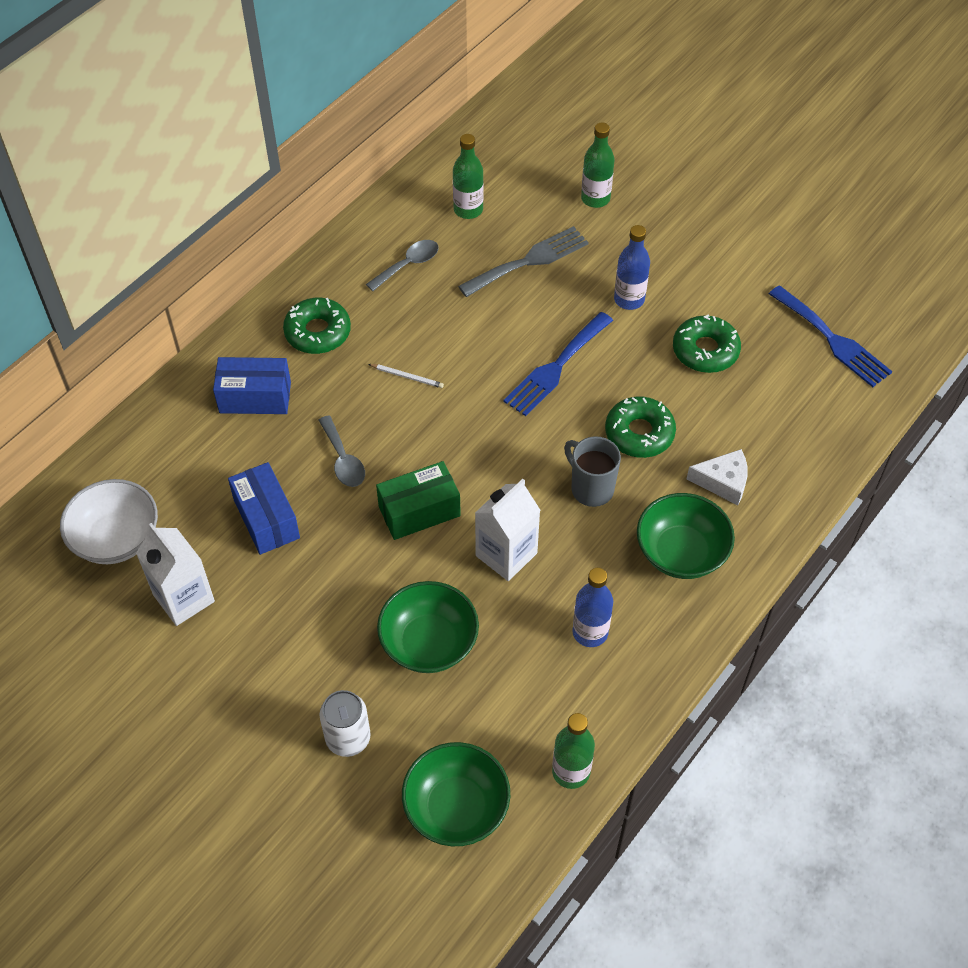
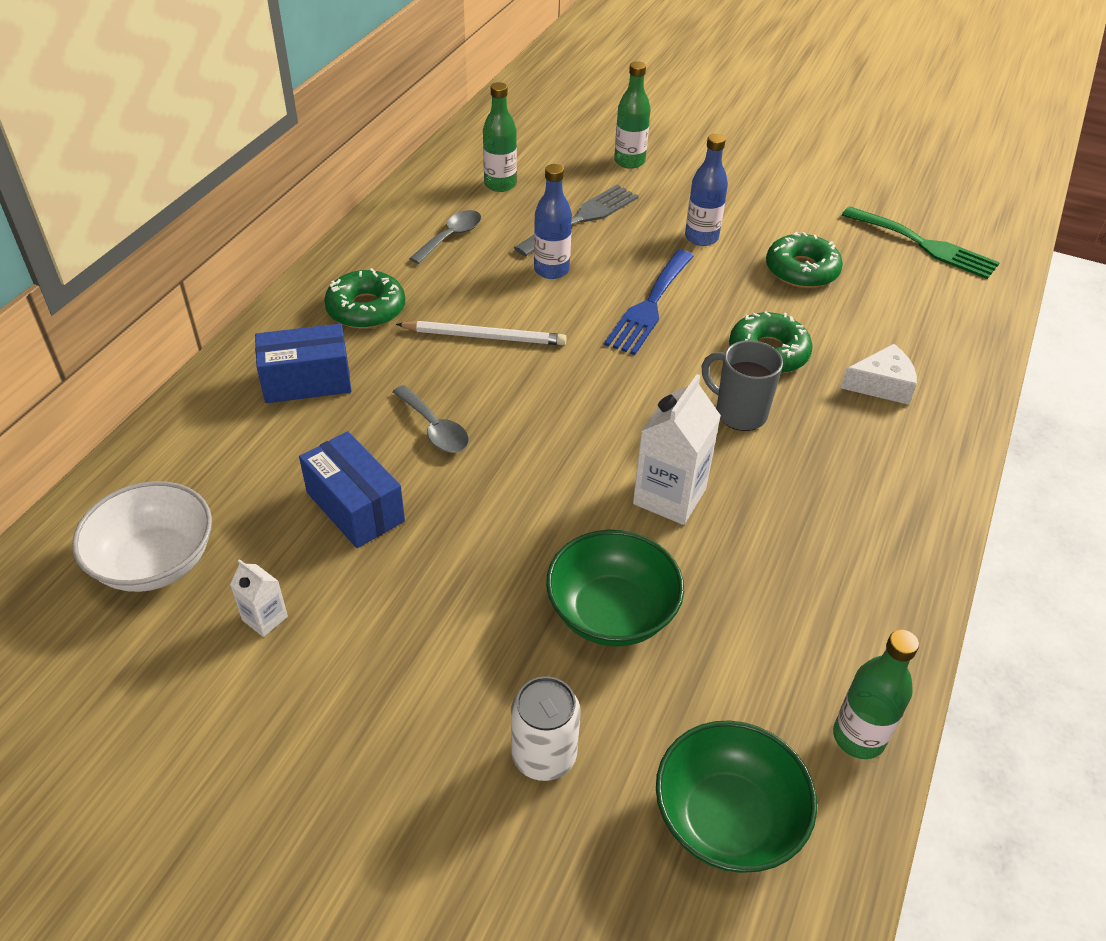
camera: 15 degrees left, 10 degrees down
white carton [136,523,215,626] -> white carton [230,559,288,637], size x0.52
white pencil [368,364,444,388] -> white pencil [396,321,567,345], size x1.79
green box [376,461,461,540] -> none
blue bottle [572,568,613,647] -> blue bottle moved to [534,164,572,279]
green bowl [637,493,735,579] -> none
blue fork [769,285,892,387] -> green fork [842,206,1000,279]

